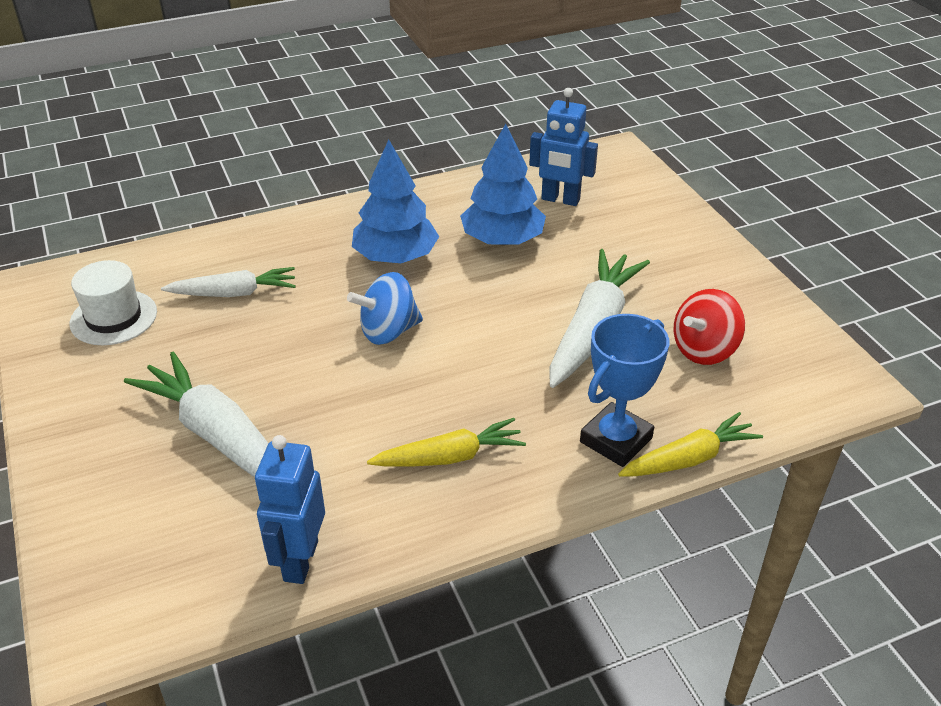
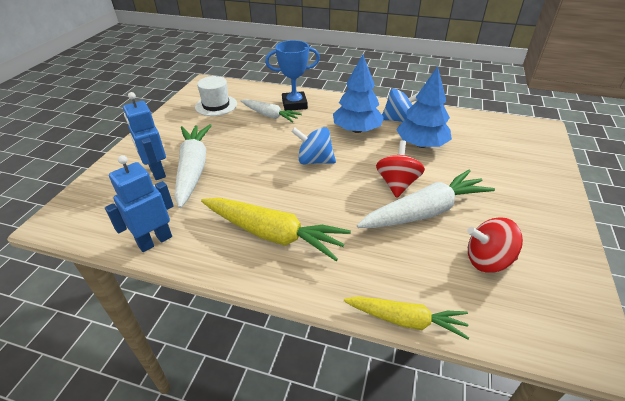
camera: 40 degrees right, 0 degrees up
yellow carrot [367,418,526,466] -> yellow carrot [201,198,351,261], size x1.60
blue robot [529,88,598,206] -> blue robot moved to [123,92,166,180]
blue trophy [580,314,669,467] -> blue trophy moved to [265,40,320,111]
none -> red spinning top [376,140,425,198]
none -> blue spinning top [382,89,420,122]

